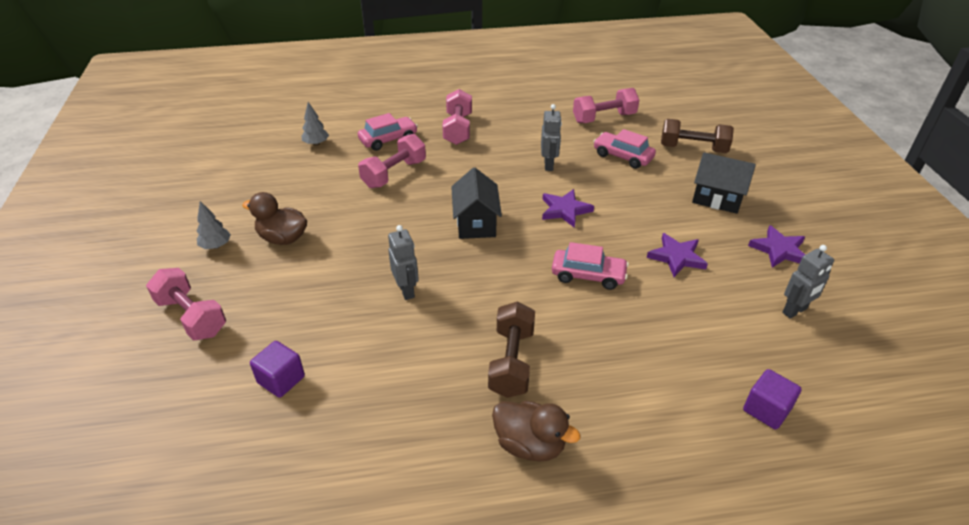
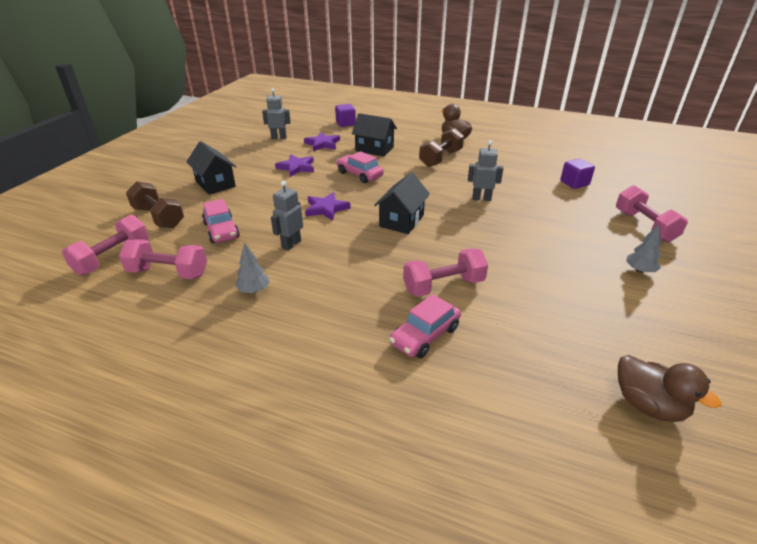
camera: 150 degrees left, 5 degrees down
brown duck [242,192,307,245] -> brown duck moved to [618,355,721,422]
grey tree [302,102,329,146] -> grey tree moved to [235,242,270,293]
pink car [358,113,418,151] -> pink car turned 45 degrees counterclockwise [389,294,461,358]
grey robot [388,225,419,300] -> grey robot turned 90 degrees clockwise [468,140,503,201]
pink dumbbell [442,89,472,145] -> pink dumbbell moved to [62,215,149,275]
purple star [748,225,805,268] -> purple star moved to [304,132,340,151]
none -> black house [352,113,397,157]

